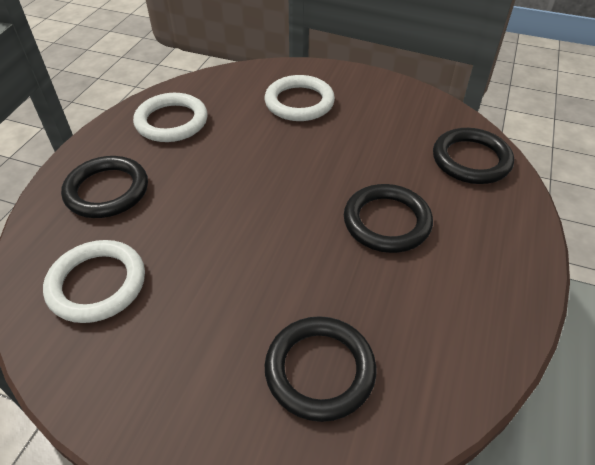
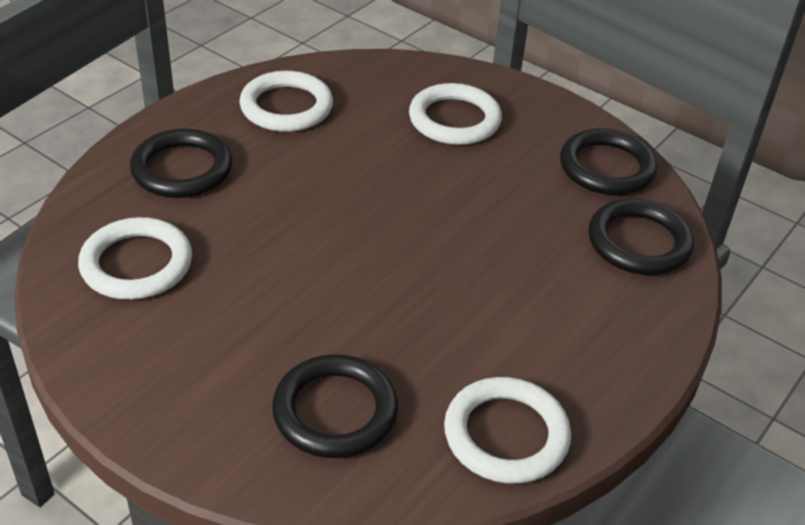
camera: 15 degrees right, 5 degrees down
black ring [344,184,433,253] -> black ring moved to [560,128,658,195]
none -> white ring [444,377,571,484]

